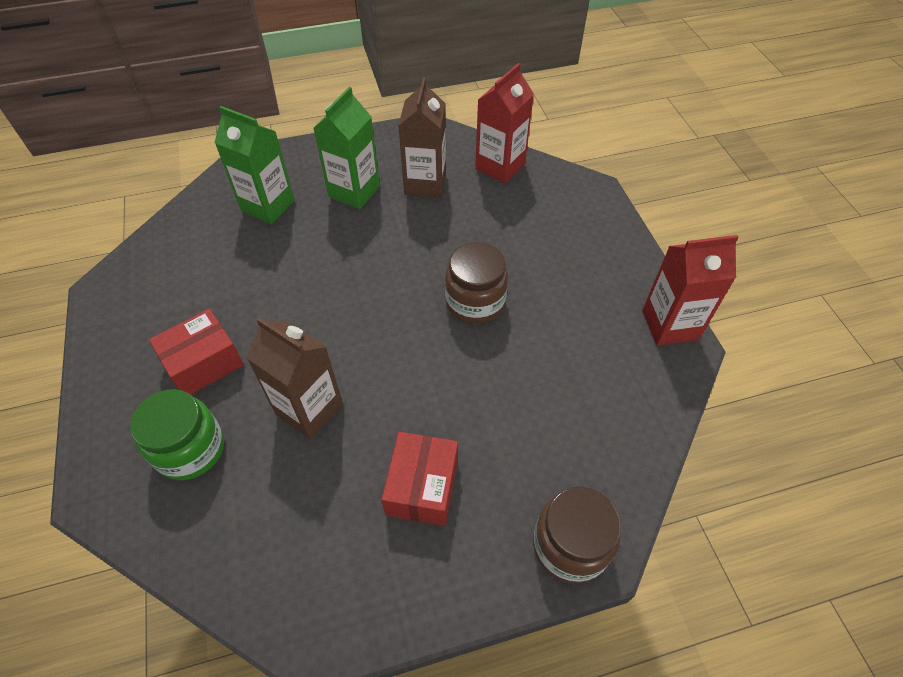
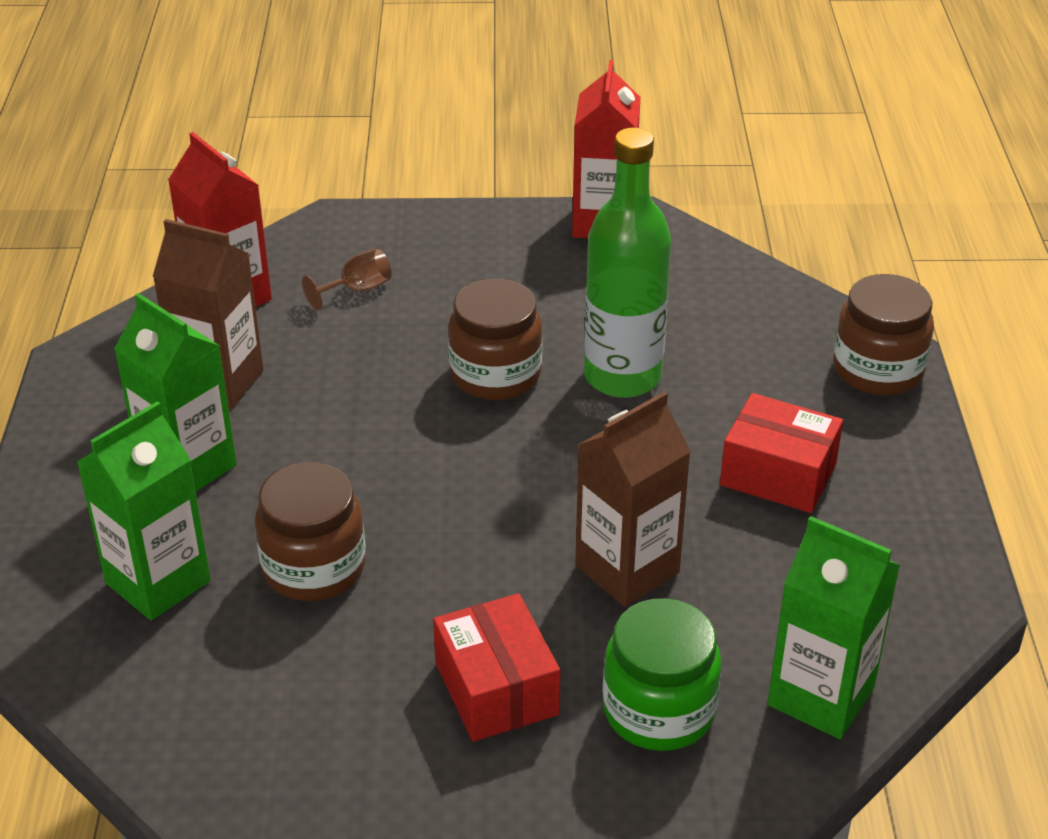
camera: 75 degrees left, 15 degrees down
none -> brown jar [255,462,366,601]
none -> brown goblet [302,248,392,311]
none -> green bottle [584,127,671,398]
none -> green carton [768,516,900,739]

